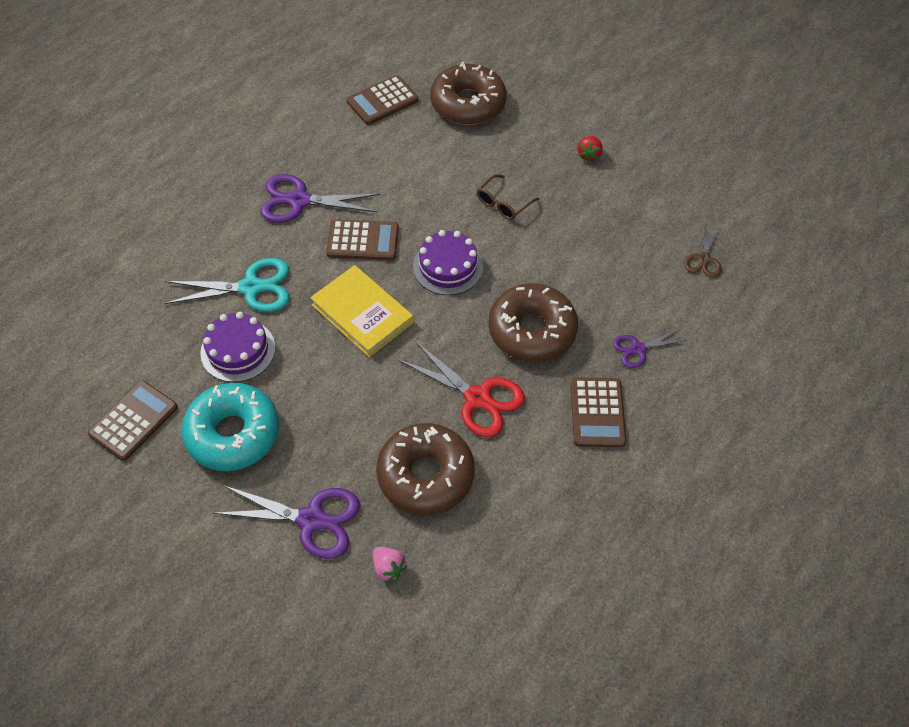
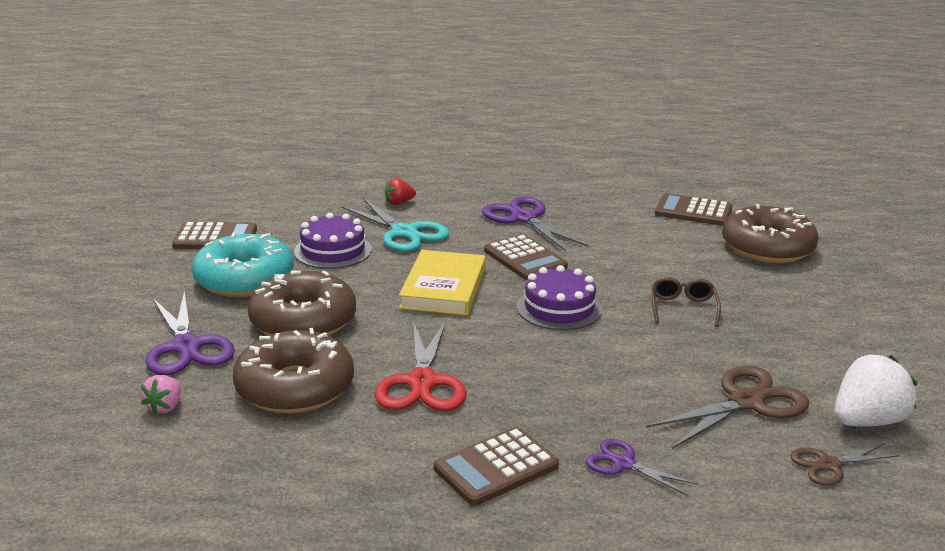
camera: 55 degrees right, 30 degrees down
brown glasses [477,174,539,220] -> brown glasses turned 90 degrees clockwise [652,277,721,327]
brown donut [488,283,578,362] -> brown donut moved to [247,271,356,336]
red strawberry [577,136,603,162] -> red strawberry moved to [385,178,416,205]
none -> brown scissors [646,366,809,449]
none -> white strawberry [834,354,917,427]

